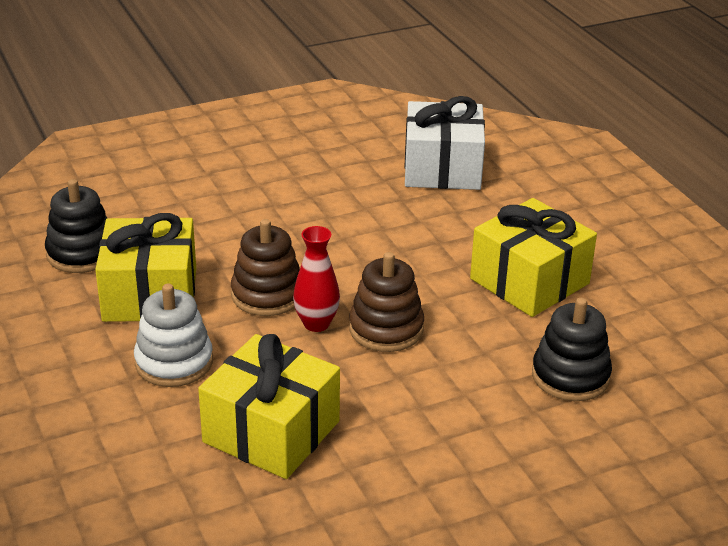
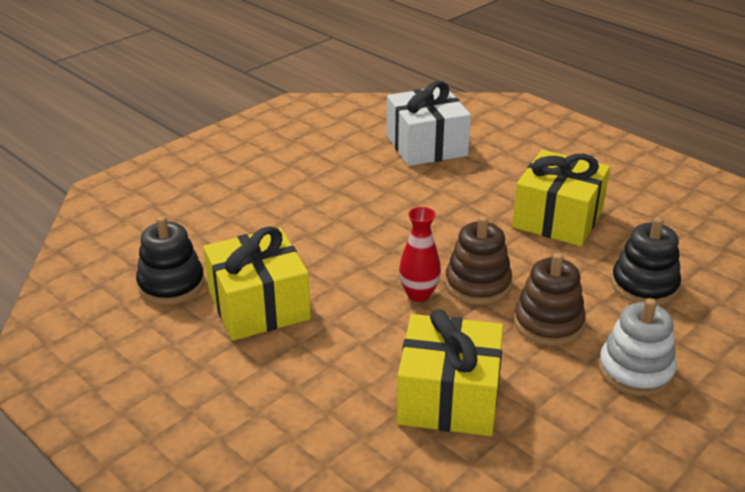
camera: 20 degrees left, 0 degrees up
white stacking toy [134,284,213,387] -> white stacking toy moved to [598,298,677,396]
brown stacking toy [231,219,300,316] -> brown stacking toy moved to [514,253,586,346]

